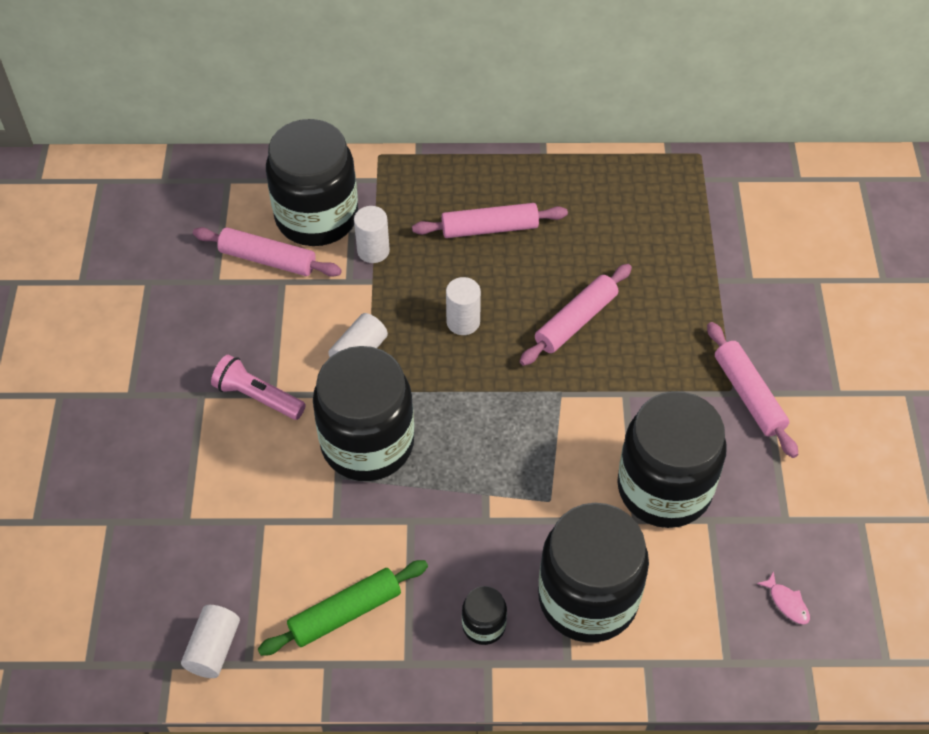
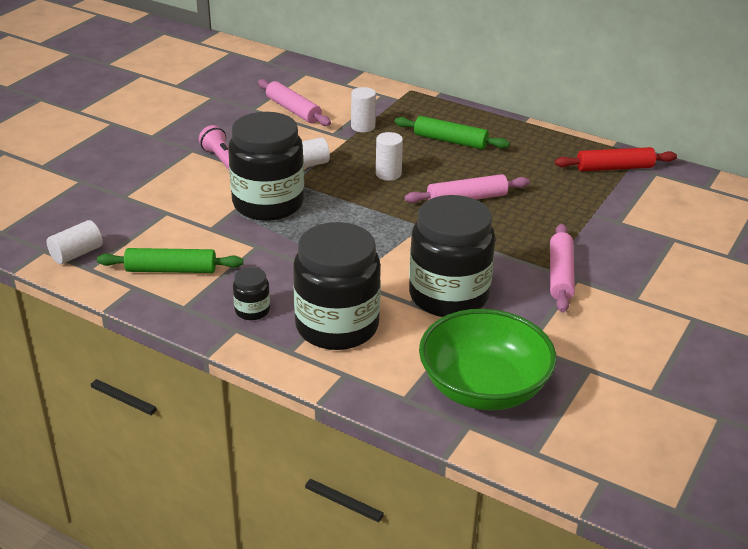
camera: 30 degrees right, 20 degrees down
black jar [266,119,358,246] -> none
pink rolling pin [412,203,568,238] -> green rolling pin [394,116,510,149]
pink fish [757,571,810,624] -> green bowl [419,309,557,410]
none -> red rolling pin [555,147,677,171]

